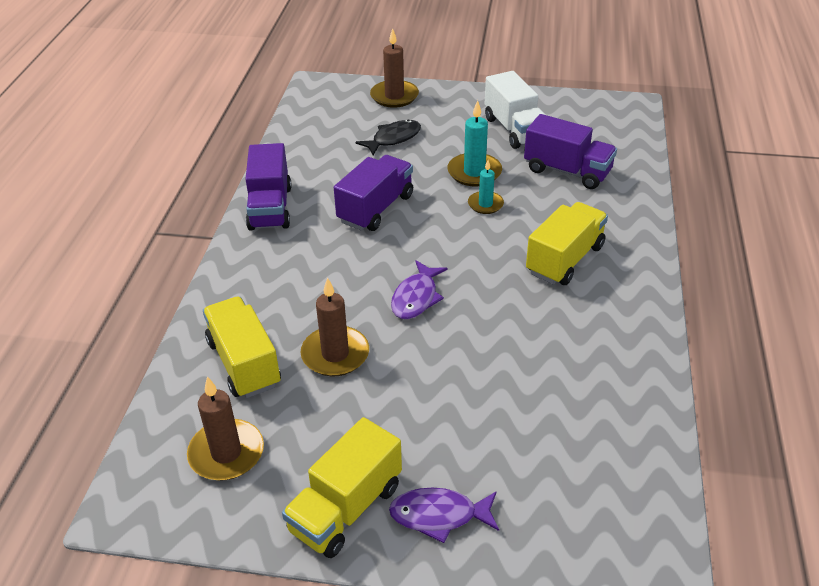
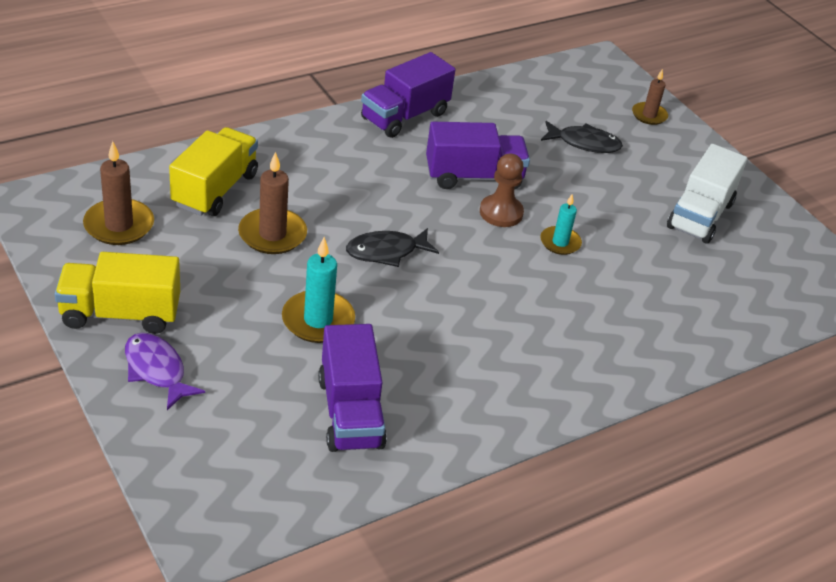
camera: 45 degrees right, 0 degrees up
brown candle [370,28,419,108] -> brown candle [632,69,668,125], size x0.63
purple fish [391,260,448,319] -> black fish [346,228,439,267]
turquoise candle [447,100,502,186] -> turquoise candle moved to [282,237,355,343]
purple truck [524,114,617,189] -> purple truck moved to [318,324,387,452]
yellow truck [526,202,608,285] -> none
none -> brown pawn [480,153,524,227]

